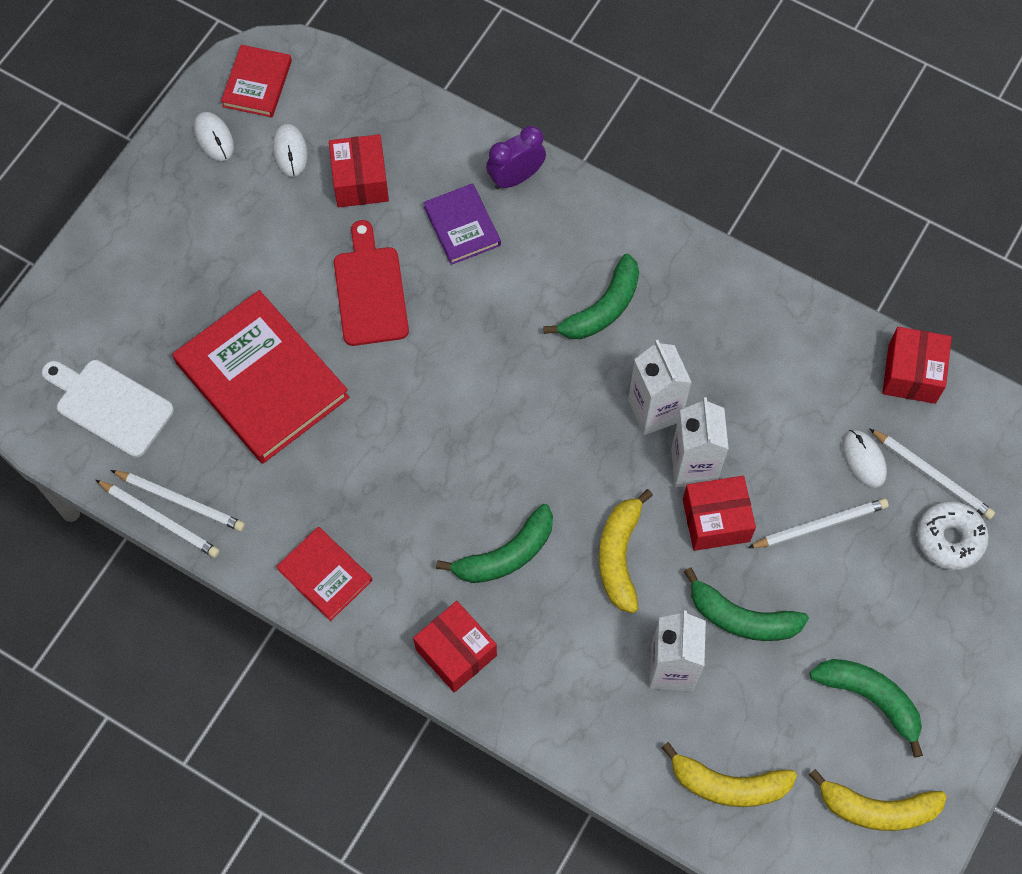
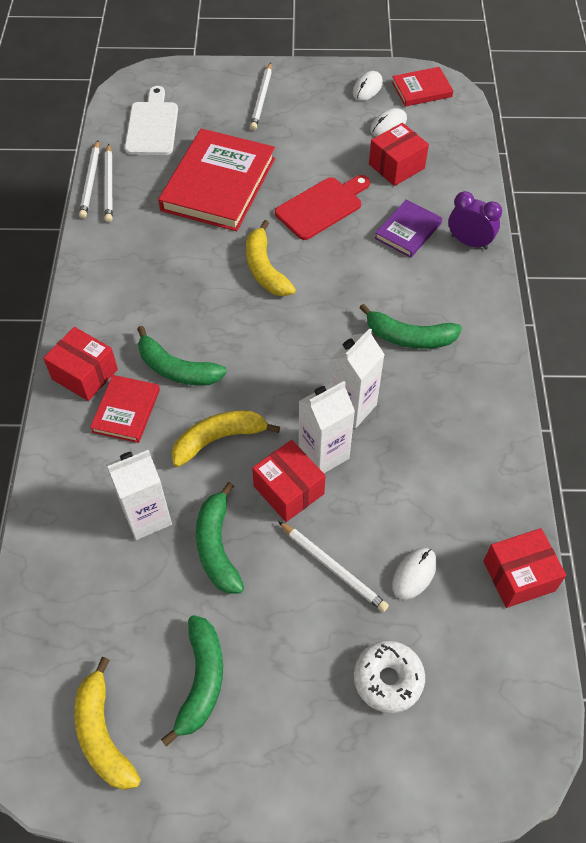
camera: 60 degrees right, 10 degrees down
red book [276,527,372,621] -> red book moved to [90,375,160,443]
red box [413,601,497,693] -> red box turned 75 degrees counterclockwise [43,327,118,401]
yellow banana [661,742,797,807] -> yellow banana moved to [246,220,296,296]
white pencil [869,428,995,520] -> white pencil moved to [250,63,272,130]

